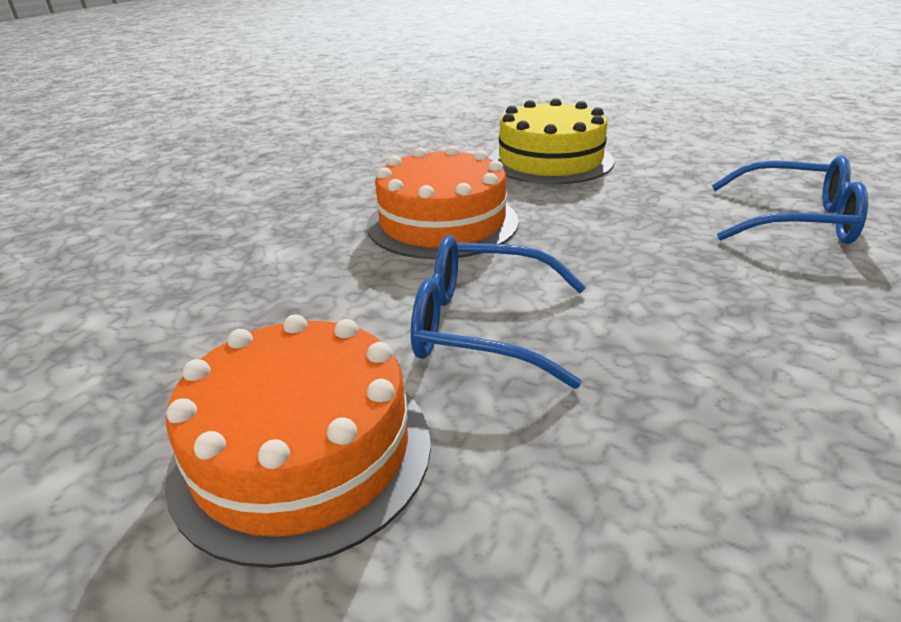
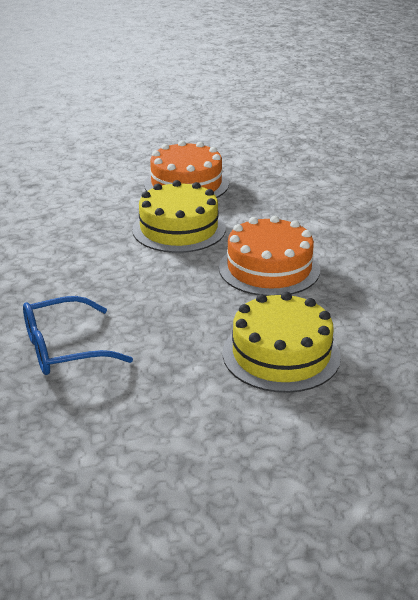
camera: 140 degrees right, 0 degrees up
blue glasses [411,235,586,389] -> yellow cake [132,180,226,253]

